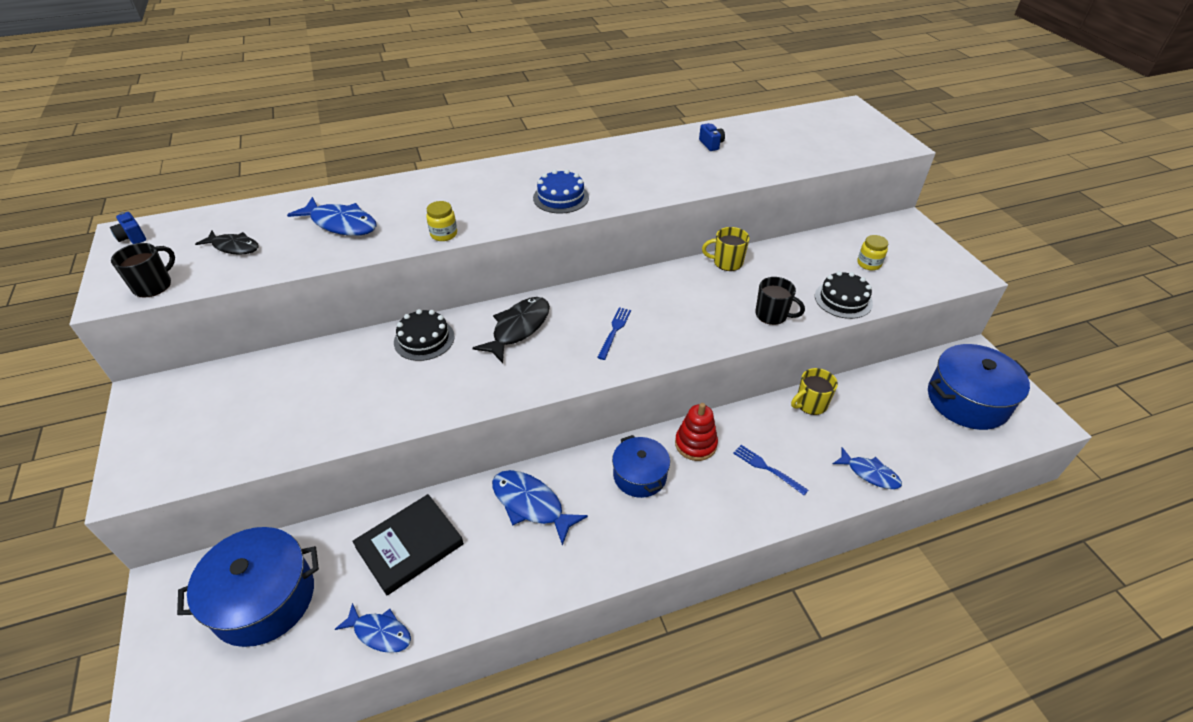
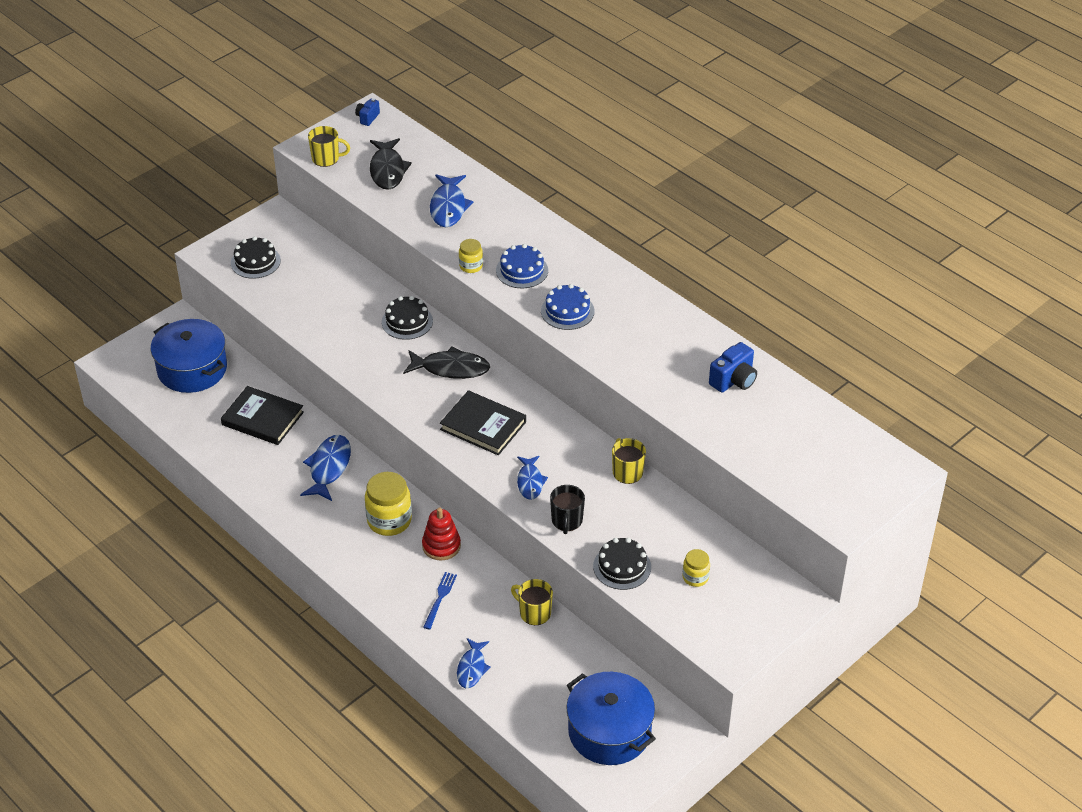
camera: 65 degrees right, 0 degrees up
black mug [111,243,175,298] -> yellow mug [308,126,350,167]
black fish [195,231,259,255] -> black fish [370,138,412,190], size x1.53
blue fish [334,603,411,653] -> blue fish moved to [517,456,548,500]
blue fork [597,307,631,360] -> black book [440,390,526,455]
blue pot [612,435,670,498] -> yellow jar [365,472,412,536]
blue camera [699,123,725,151] -> blue camera [709,342,757,393], size x1.63
none -> black cake [231,236,281,279]
none -> blue cake [496,244,548,288]

